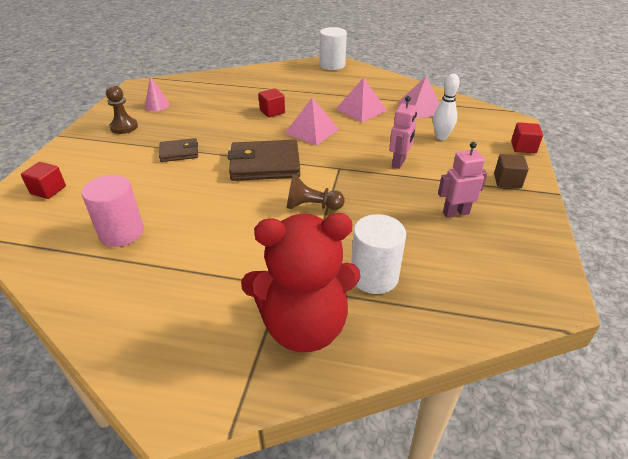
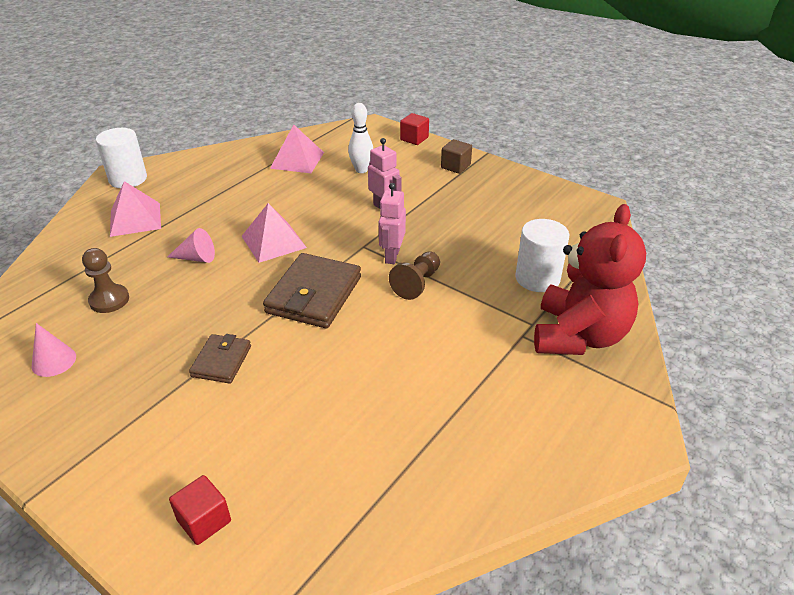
camera: 65 degrees left, 0 degrees up
pink cylinder [81,175,144,247] -> none
brown pawn [106,85,138,134] -> brown pawn moved to [82,248,129,313]
red cube [258,88,285,117] -> pink cone [167,228,215,263]
pink pyramid [336,78,387,122] -> pink pyramid moved to [110,181,161,237]
pink robot [438,142,487,218] -> pink robot moved to [379,183,406,264]

